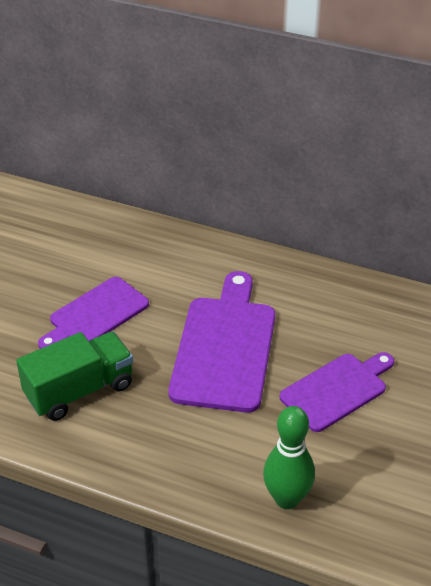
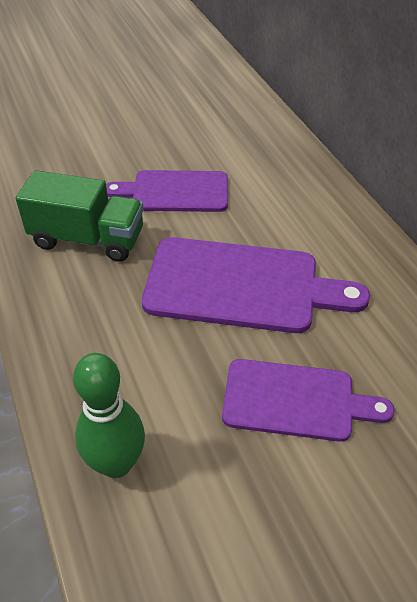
camera: 45 degrees right, 5 degrees up
purple cutting board [169,271,275,413] -> purple cutting board turned 45 degrees clockwise [142,237,370,333]

